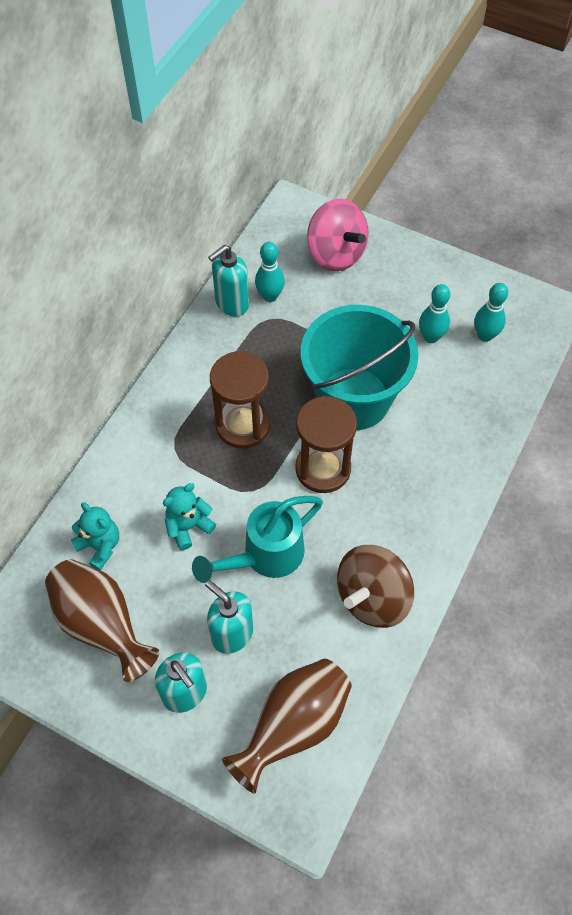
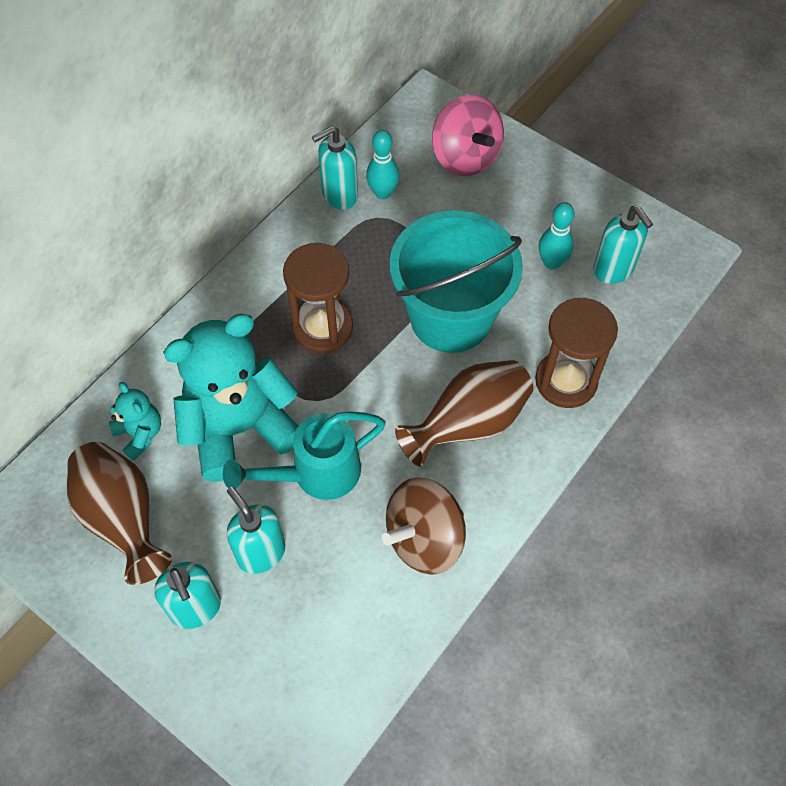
camera: 10 degrees right, 0 degrees up
turquoise teddy bear [163,483,216,550] -> turquoise teddy bear [163,314,298,482], size x2.16
brown vase [222,659,352,794] -> brown vase moved to [395,360,533,467]
brown hourglass [295,396,357,493] -> brown hourglass moved to [535,297,618,408]
turquoise bowling pin [474,283,508,342] -> turquoise soap dispenser [593,206,653,284]

